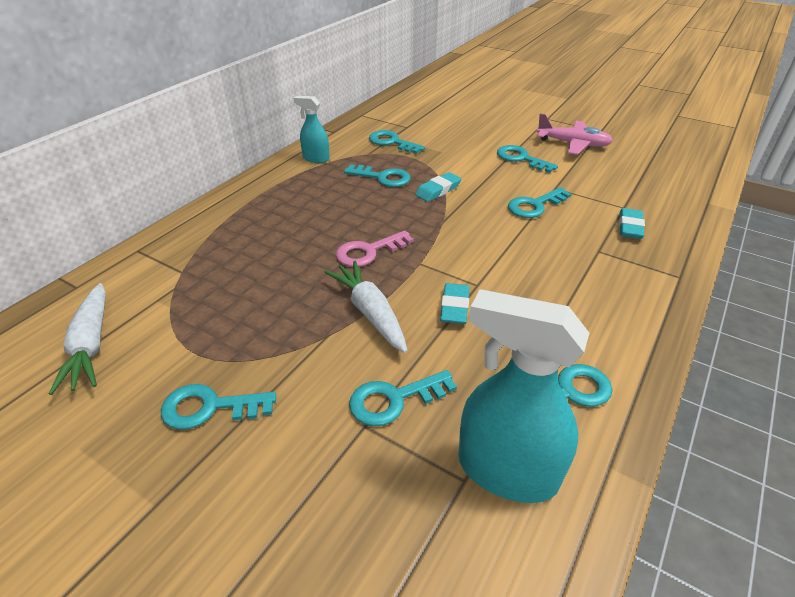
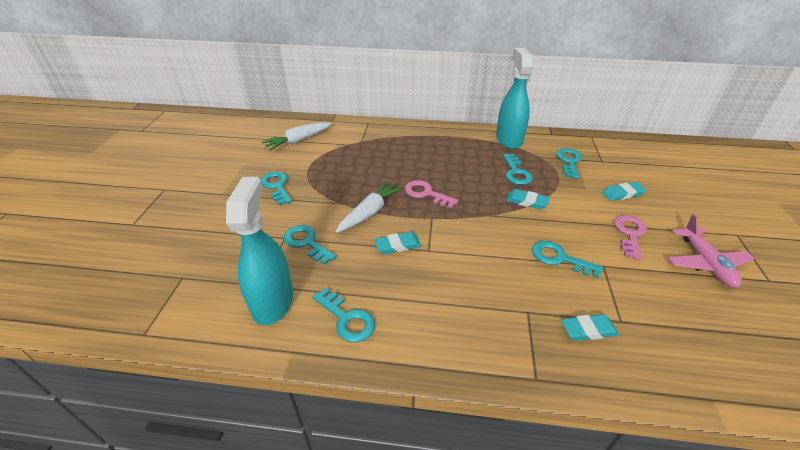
camera: 65 degrees right, 0 degrees up
turquoise spray bottle [293,96,330,163] -> turquoise spray bottle [496,48,533,149], size x1.84
turquoise key [497,145,558,173] -> pink key [614,215,647,260]
none -> turquoise eraser [602,182,646,201]

